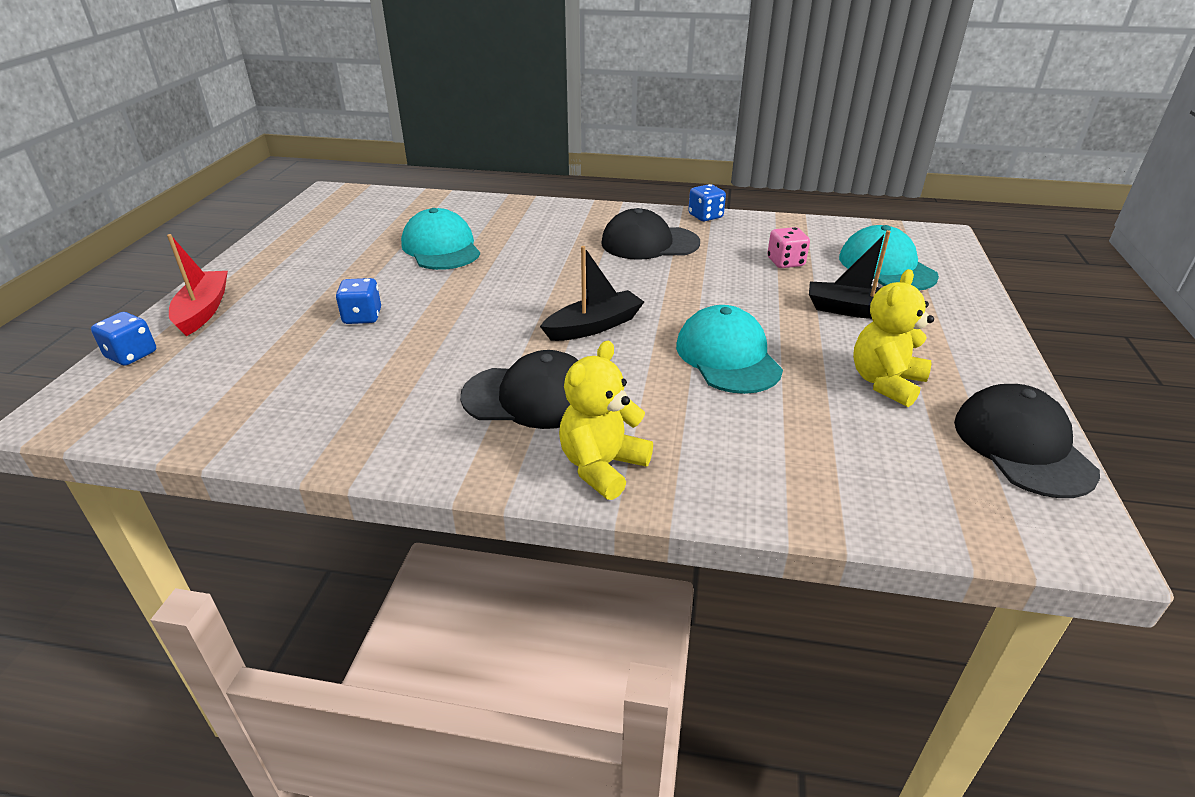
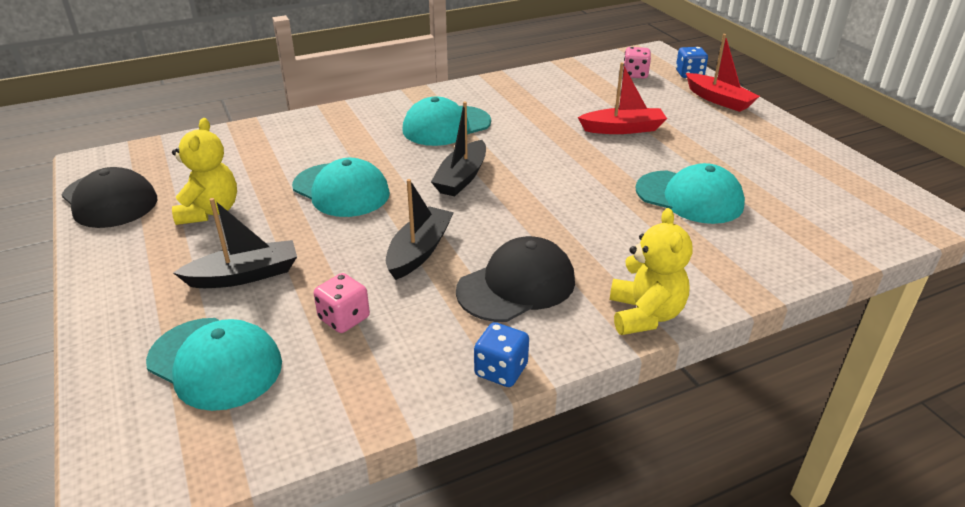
camera: 145 degrees right, 0 degrees up
blue dice [336,278,381,324] -> red boat [578,62,667,134]
black cap [460,350,578,429] -> turquoise cap [402,97,491,146]
yellow teddy bear [559,340,653,500] -> yellow teddy bear moved to [610,208,693,335]
none -> black boat [386,179,454,280]
none -> pink dice [623,47,651,79]

